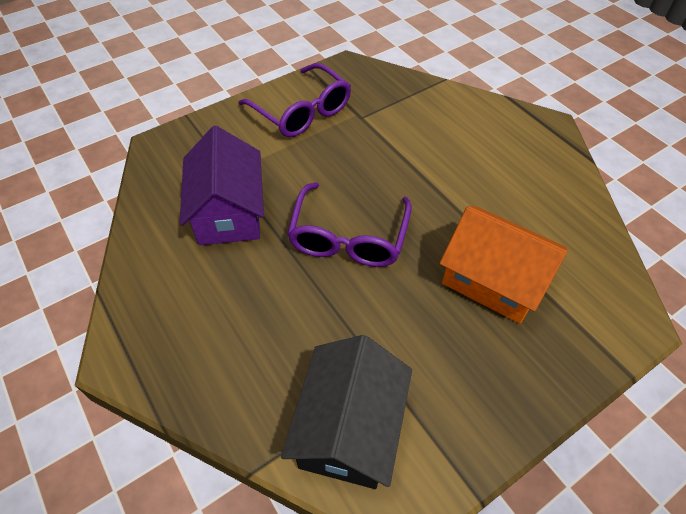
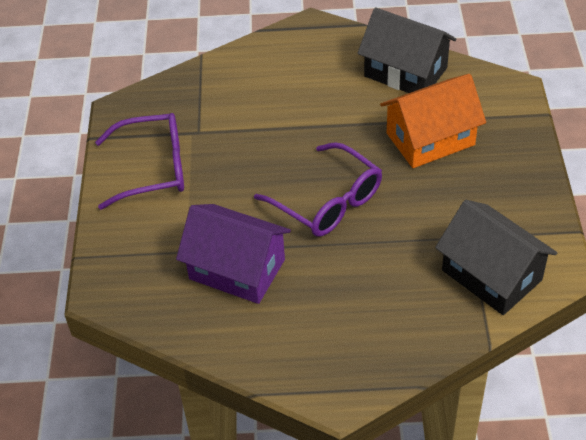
camera: 55 degrees left, 5 degrees down
none -> black house [358,8,456,93]

